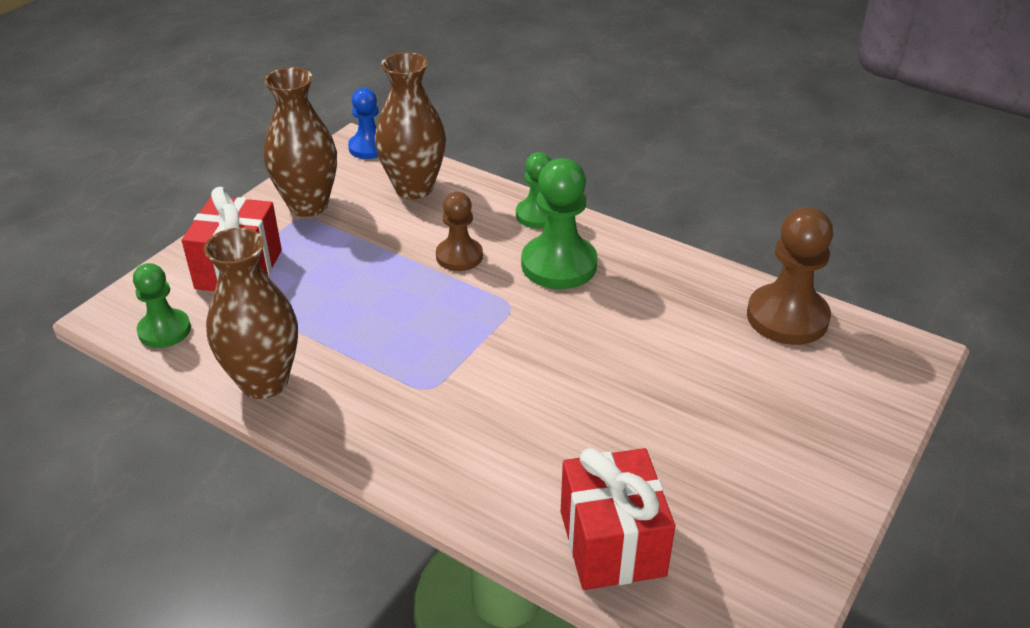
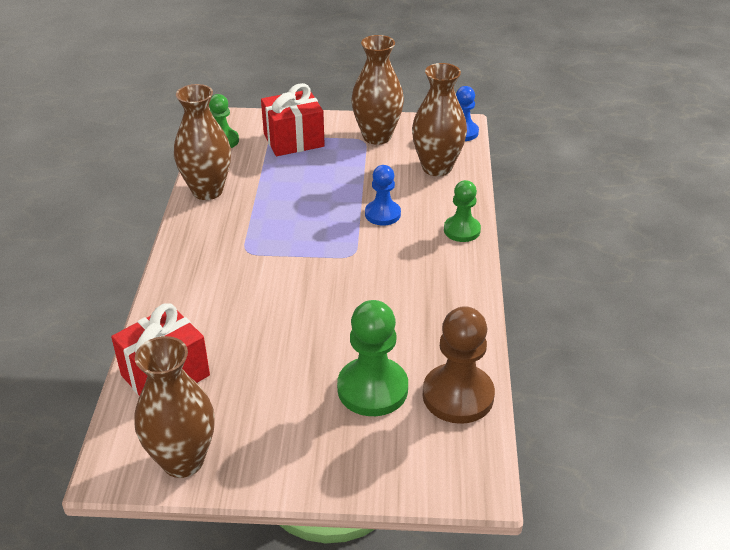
camera: 60 degrees right, 0 degrees up
brown pawn [436,192,483,271] -> blue pawn [365,165,401,225]
green pawn [521,158,598,289] -> green pawn moved to [337,300,408,416]
none -> brown vase [134,336,215,478]

